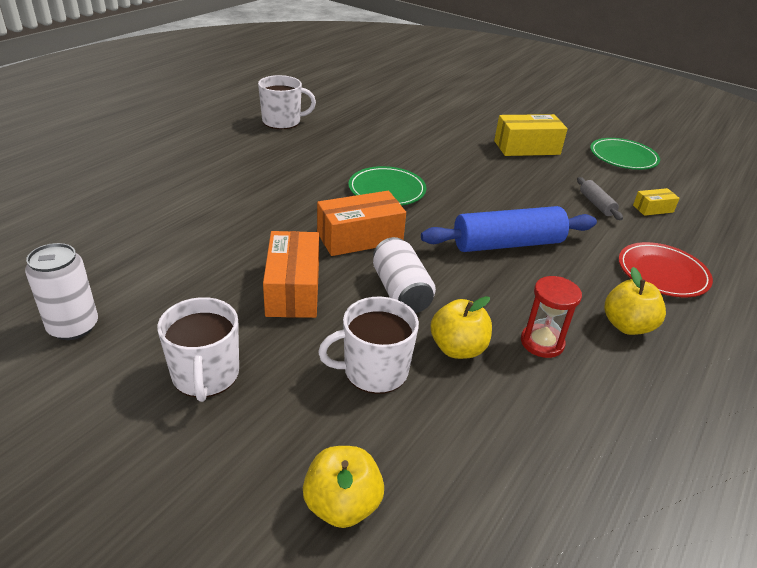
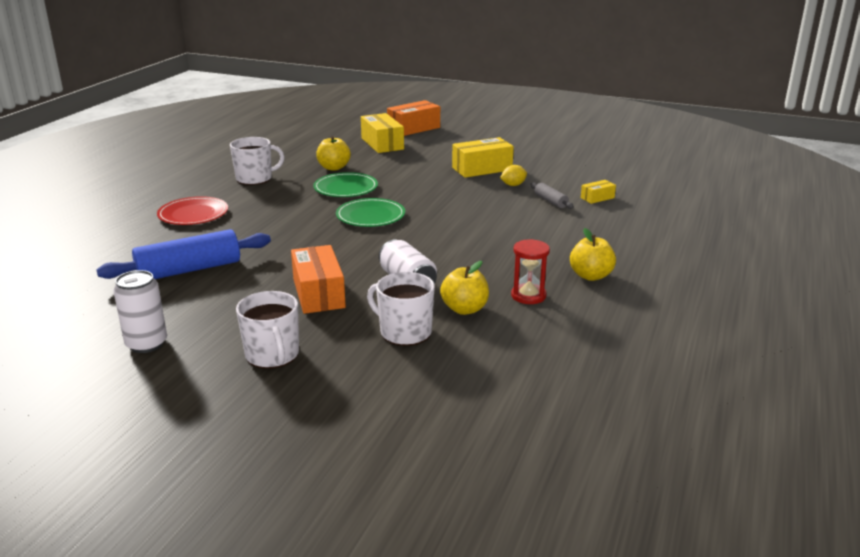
camera: 10 degrees left, 10 degrees down
yellow apple [303,446,384,528] -> yellow apple moved to [316,136,351,171]
orange box [317,191,406,256] -> orange box moved to [387,100,440,136]
white mug [318,297,419,394] -> white mug turned 60 degrees clockwise [367,272,435,346]
blue rolling pin [421,206,597,252] -> blue rolling pin moved to [96,229,271,279]
green plate [590,138,660,170] -> green plate moved to [313,172,378,197]
red plate [619,242,713,297] -> red plate moved to [157,196,228,225]
none -> yellow box [361,113,404,153]
none -> yellow lemon [500,165,527,186]

